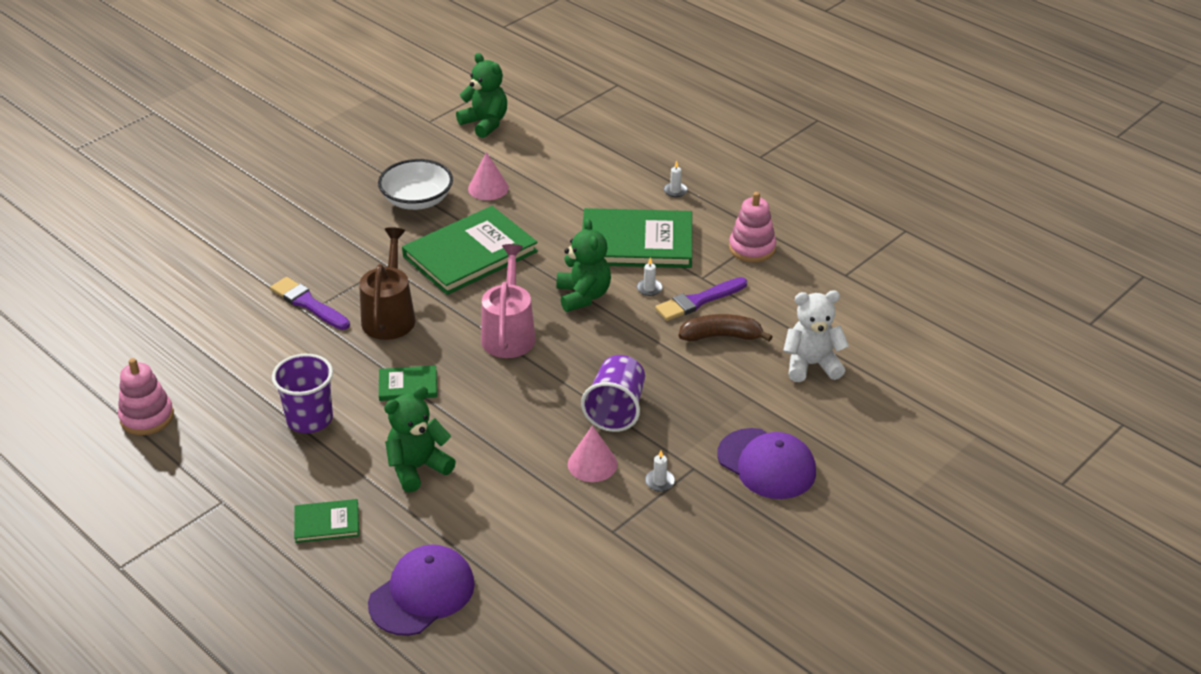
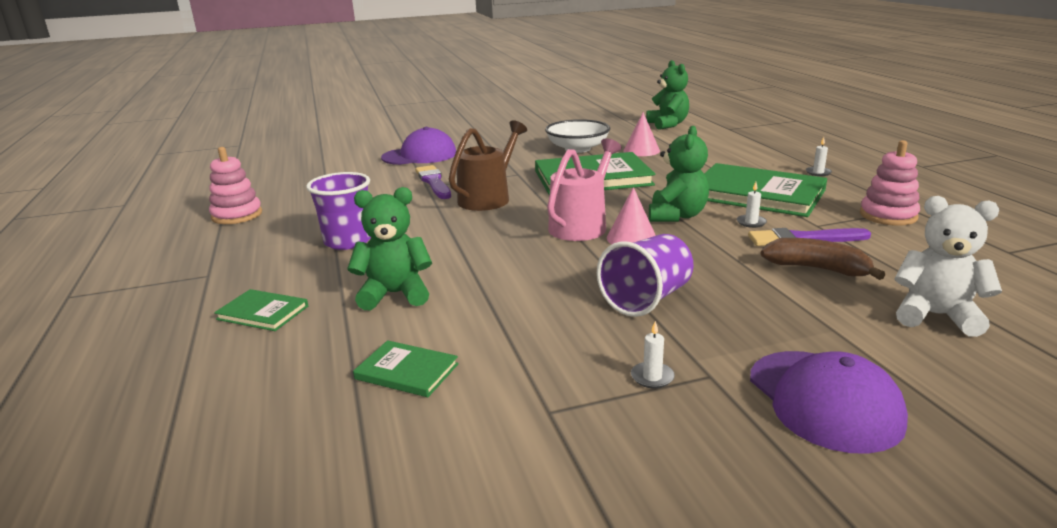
camera: 30 degrees right, 15 degrees down
purple cap [368,545,475,636] -> purple cap moved to [381,127,456,165]
green book [379,365,437,401] -> green book moved to [353,340,459,397]
pink cone [568,425,617,482] -> pink cone moved to [607,187,656,244]

